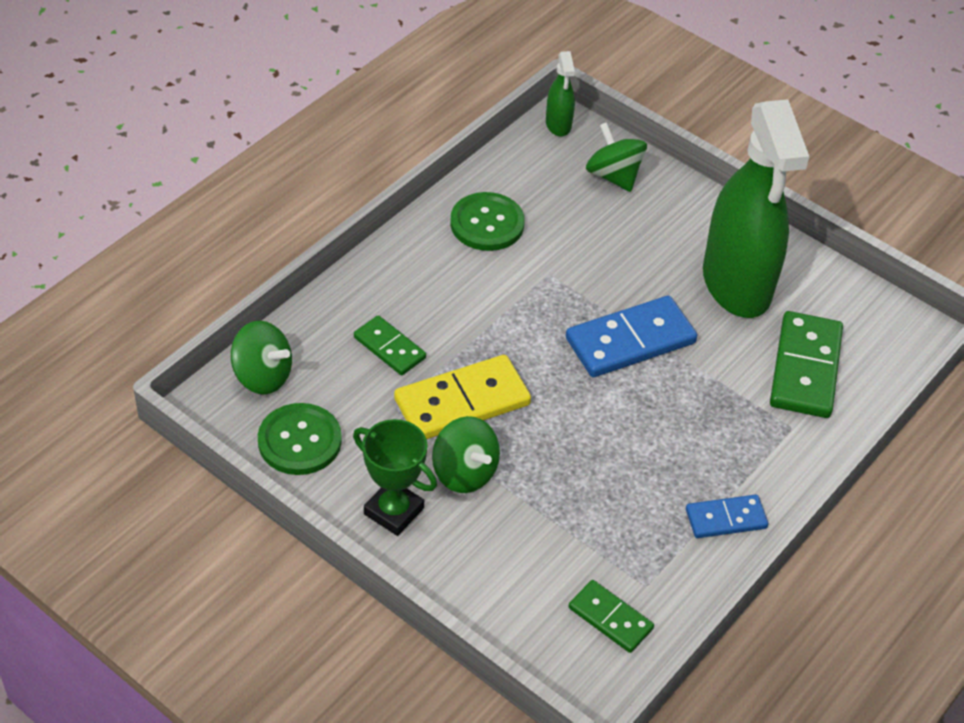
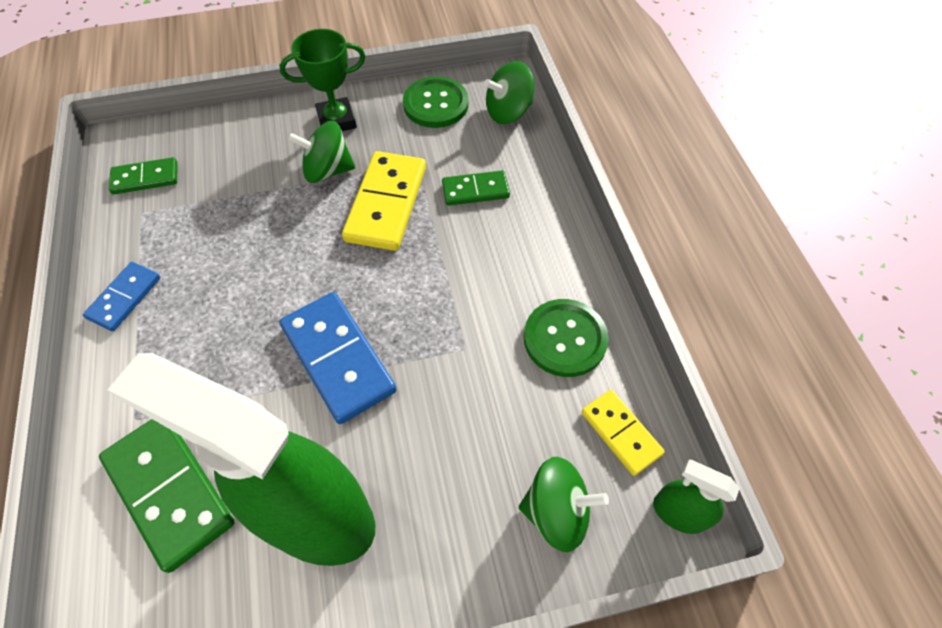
camera: 130 degrees right, 10 degrees up
blue domino [566,296,697,377] -> blue domino turned 45 degrees counterclockwise [279,292,397,424]
none -> yellow domino [581,390,665,476]

